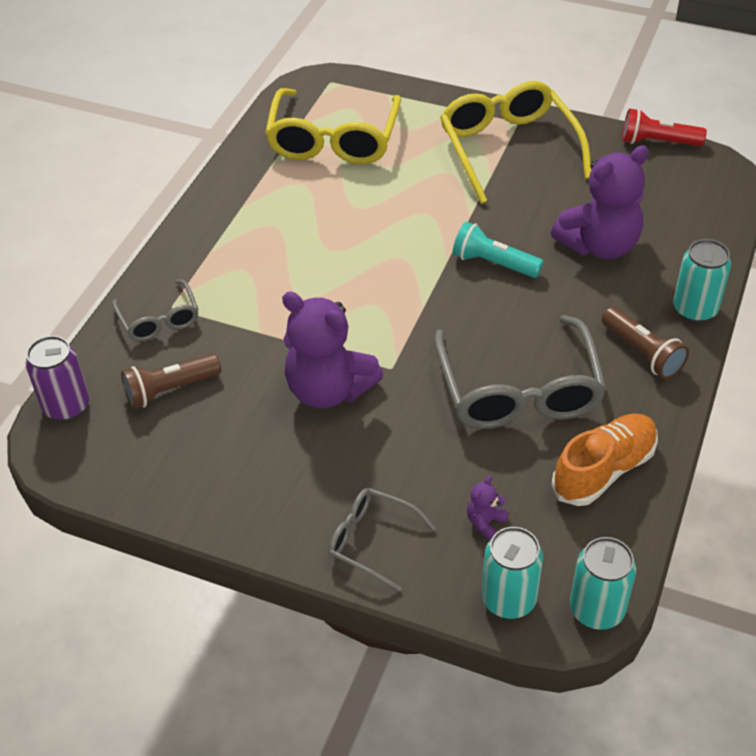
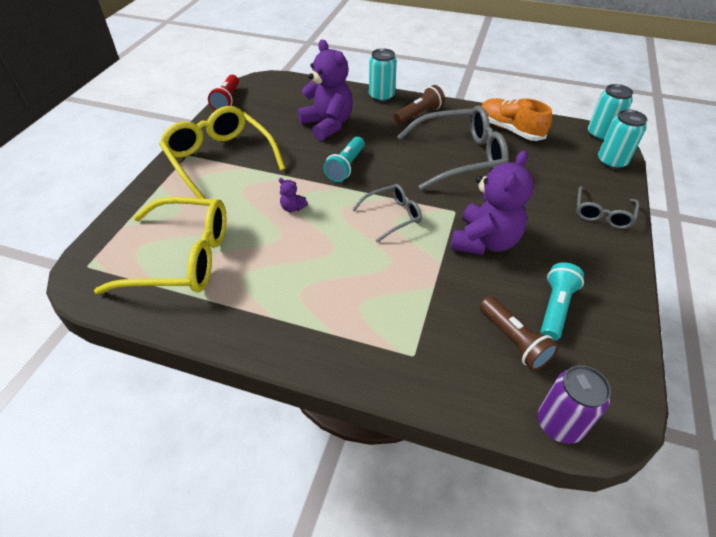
camera: 95 degrees left, 0 degrees up
grey glasses [112,280,198,341] -> grey glasses moved to [352,184,422,243]
yellow glasses [440,81,591,204] -> yellow glasses turned 75 degrees clockwise [159,106,285,199]
purple teddy bear [467,476,509,541] -> purple teddy bear moved to [279,178,308,212]
none -> turquoise flashlight [540,262,584,341]

